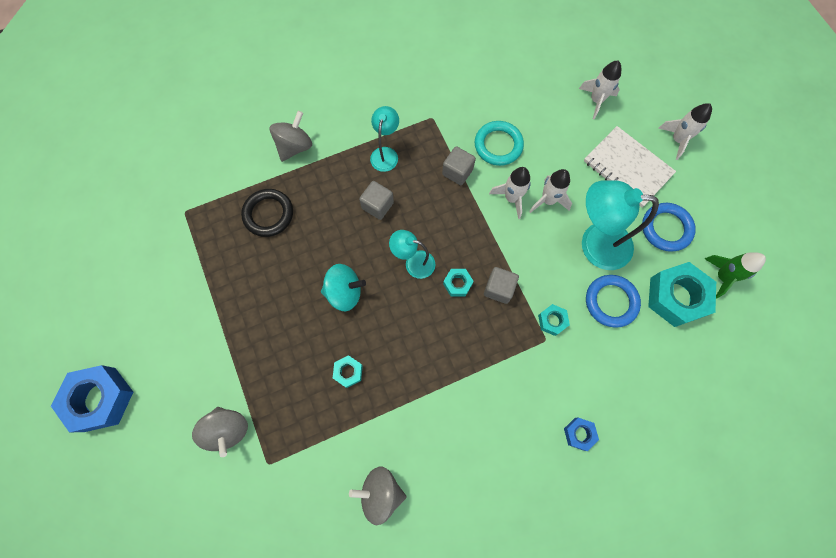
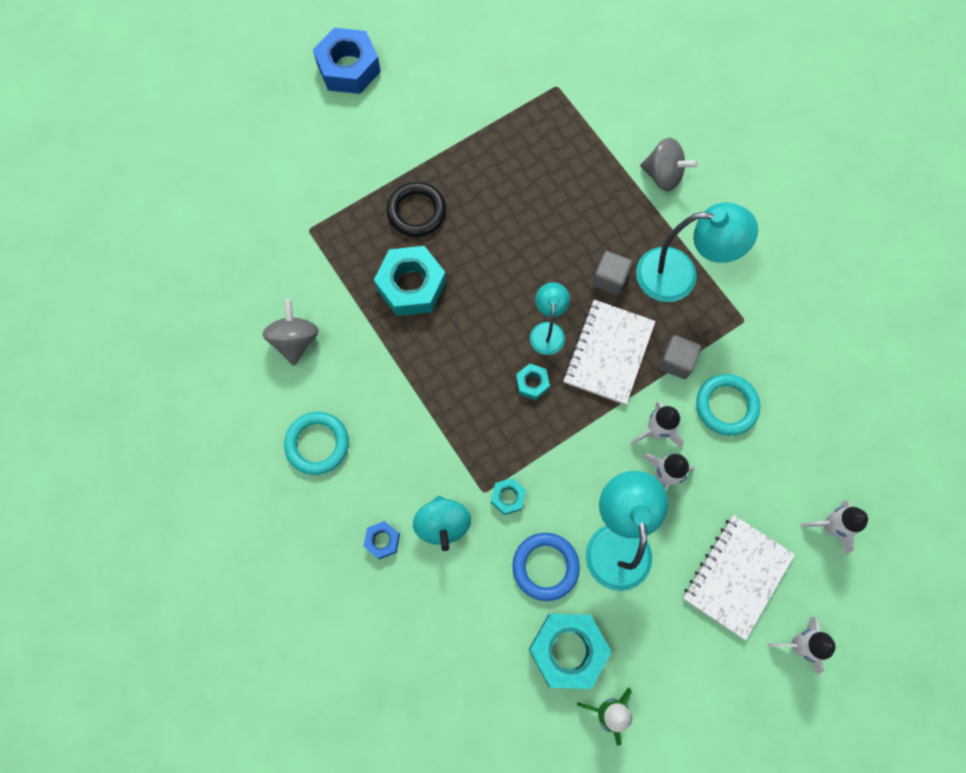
camera: 80 degrees right, 0 degrees up
grey spinning top [192,407,248,457] -> none
black ring [241,189,293,237] -> black ring moved to [387,182,446,237]
turquoise spinning top [321,264,366,311] -> turquoise spinning top moved to [413,496,471,551]
turquoise nut [333,355,363,388] -> turquoise nut [374,246,446,316], size x2.07
turquoise lamp [370,106,399,172] -> turquoise lamp [636,202,758,302], size x1.76
grey cube [484,267,519,304] -> none
blue ring [642,203,696,252] -> none
none -> turquoise ring [284,412,349,475]
none -> white notebook [563,300,655,405]

